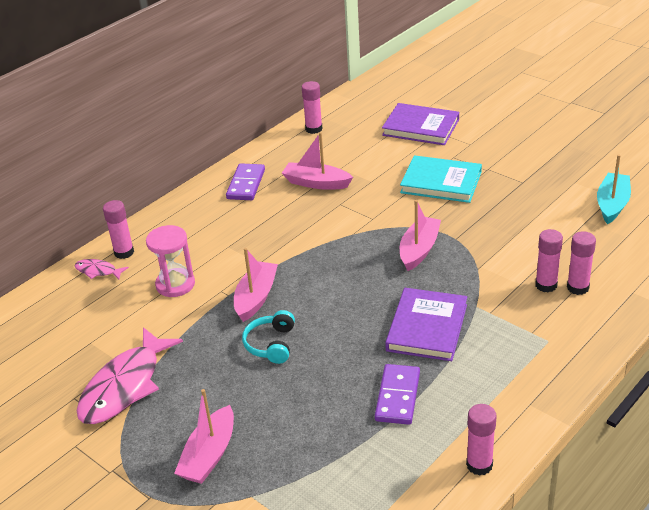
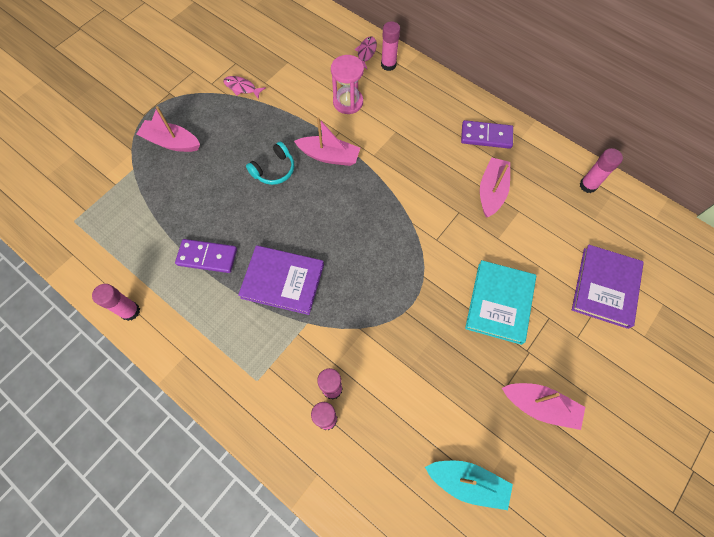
camera: 85 degrees right, 30 degrees up
pink fish [76,327,183,424] -> pink fish [223,76,266,99], size x0.47
turquoise headphones [242,310,295,364] -> turquoise headphones turned 135 degrees clockwise [246,142,294,185]
pink boat [400,200,441,271] -> pink boat moved to [502,383,585,430]

